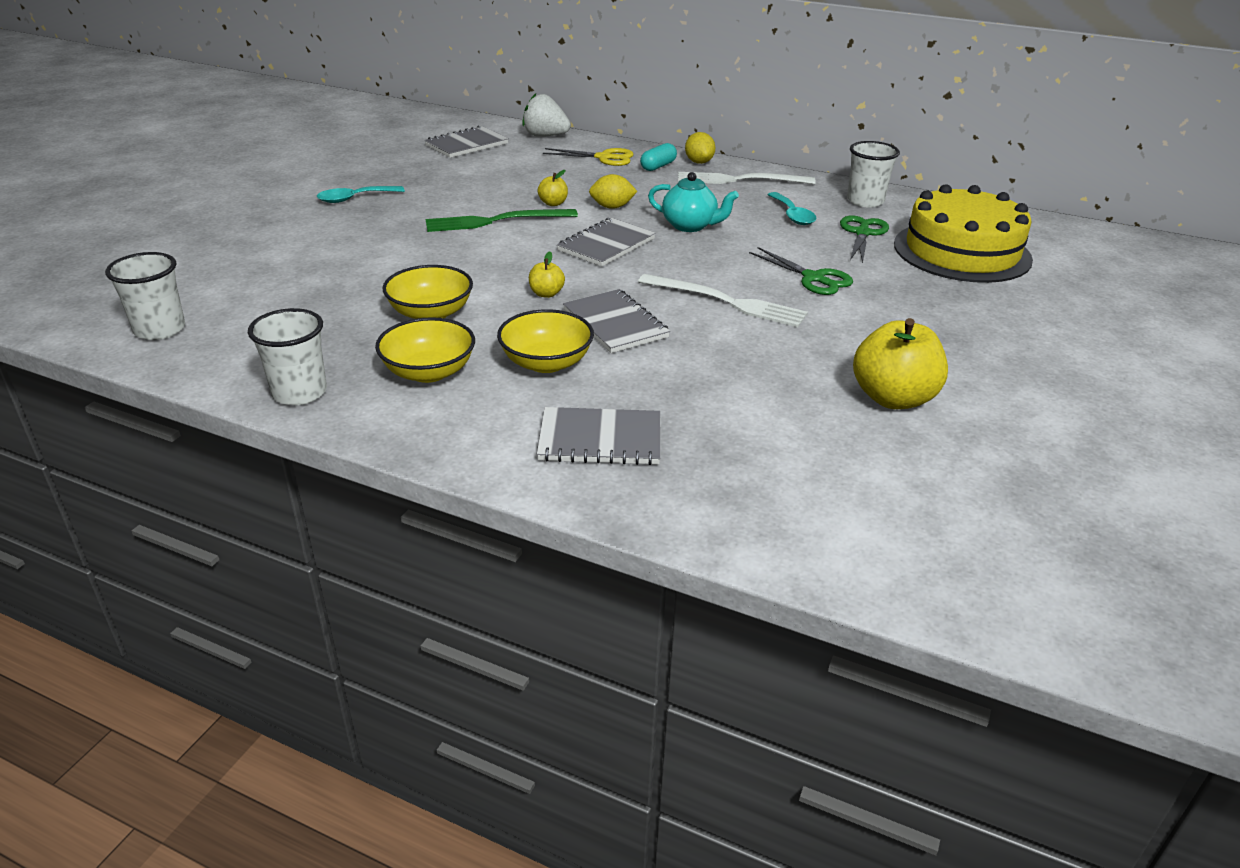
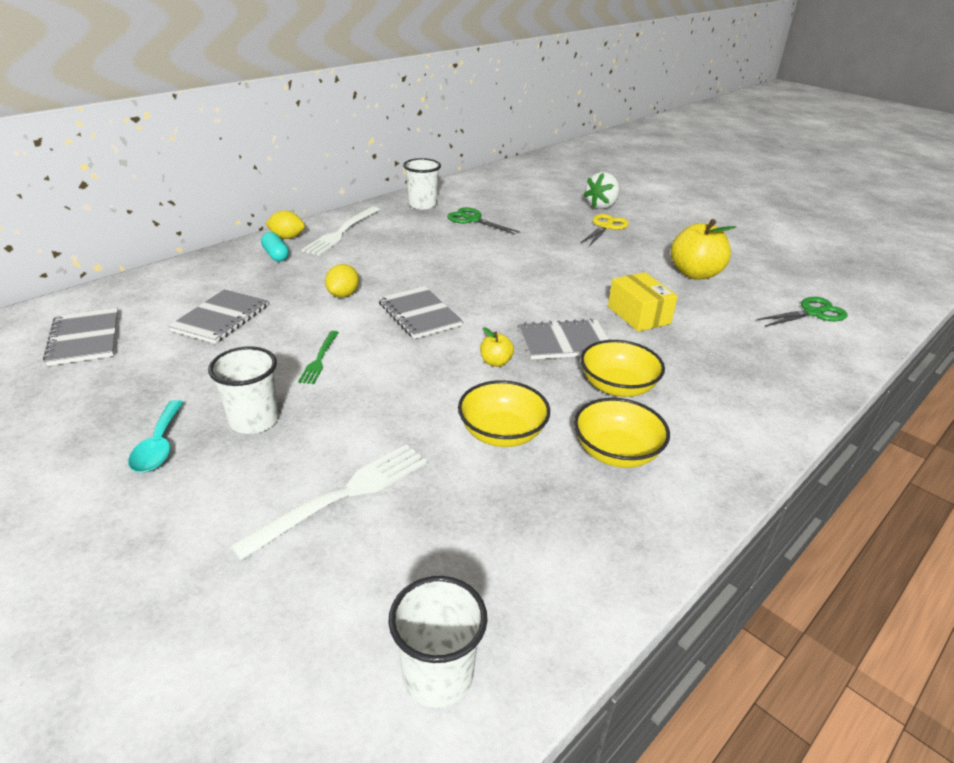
camera: 70 degrees left, 0 degrees up
white cup [248,308,327,405] -> white cup moved to [208,346,279,434]
green fork [426,209,578,232] -> green fork [298,331,339,384], size x0.56
white strawberry [522,93,571,137] -> white strawberry moved to [583,172,620,209]
yellow apple [537,170,568,206] -> none
grey notebook [537,407,661,465] -> grey notebook moved to [168,289,268,344]
yellow scissors [543,148,634,166] -> yellow scissors moved to [581,214,629,246]
white fork [638,274,808,327] -> white fork moved to [230,444,427,560]
turquoise teapot [648,172,739,232] -> none
green scissors [749,247,853,295] -> green scissors moved to [757,297,847,327]
turquoise spoon [767,192,817,225] -> none
yellow cake [894,184,1033,283] -> none
none -> yellow box [608,272,678,332]

